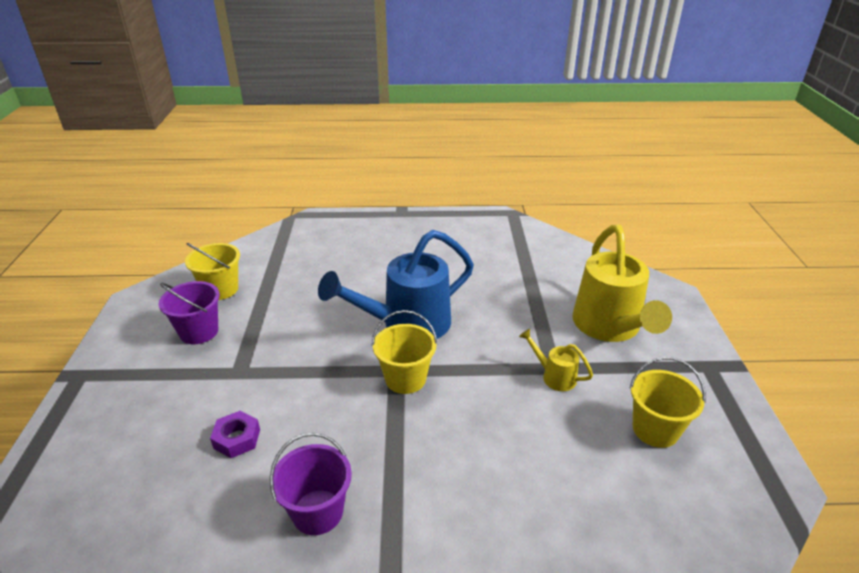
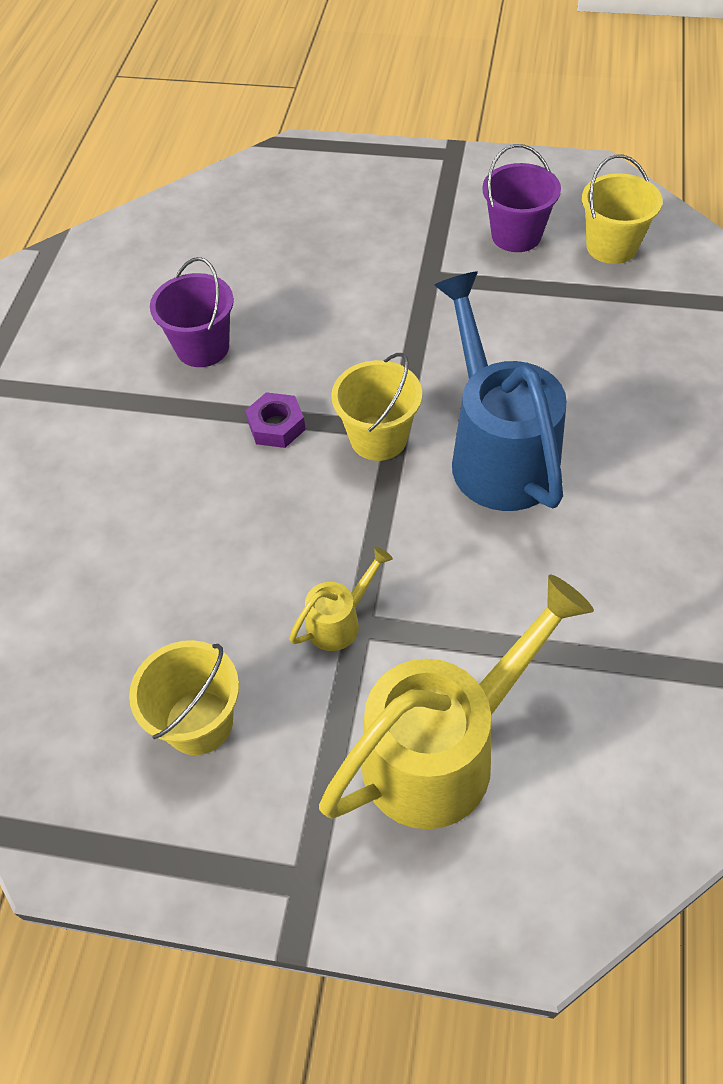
camera: 105 degrees right, 20 degrees up
purple nut [210,411,260,458] -> purple nut moved to [245,392,306,448]
yellow watering can [572,225,672,342] -> yellow watering can turned 135 degrees clockwise [319,575,594,829]

